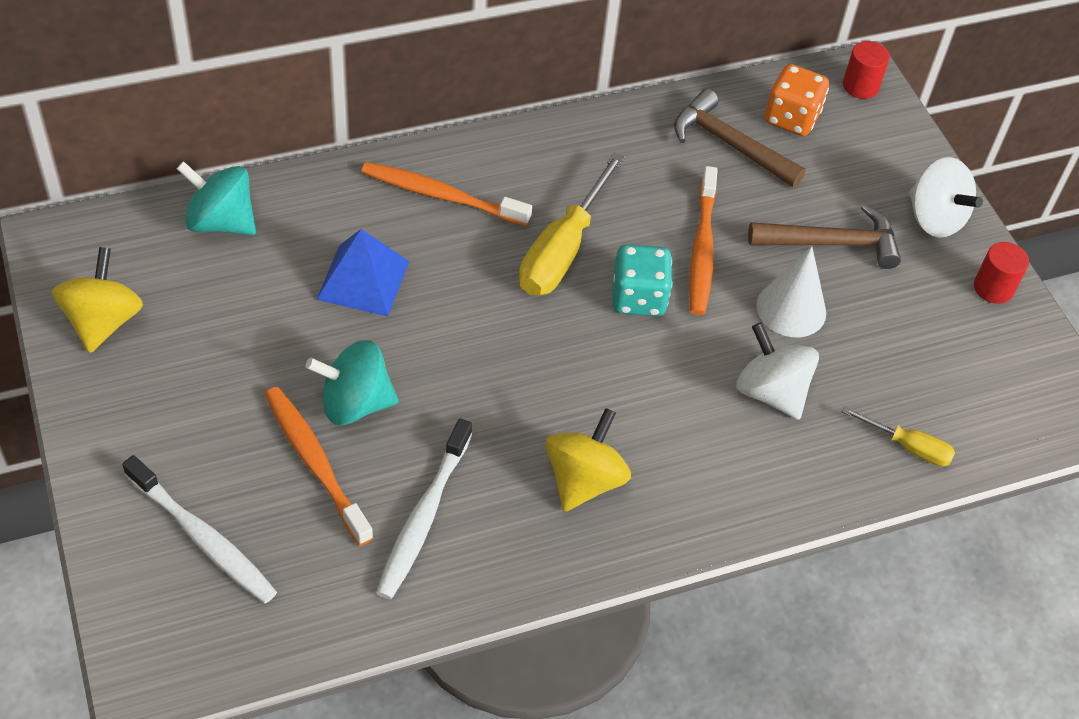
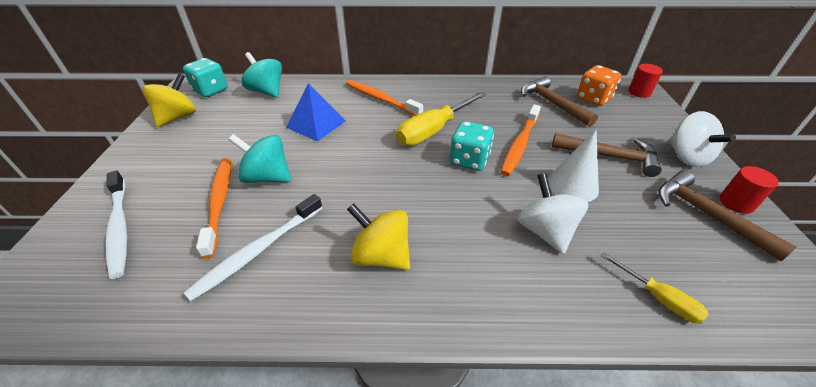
camera: 25 degrees right, 10 degrees down
yellow spinning top [546,408,631,512] -> yellow spinning top turned 105 degrees counterclockwise [347,203,410,270]
none -> turquoise dice [183,58,228,97]
none -> brown hammer [658,170,797,261]

